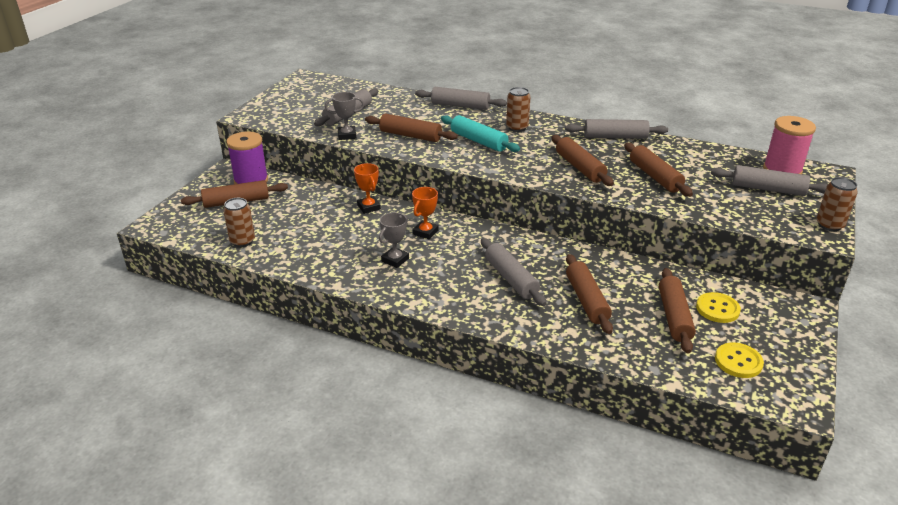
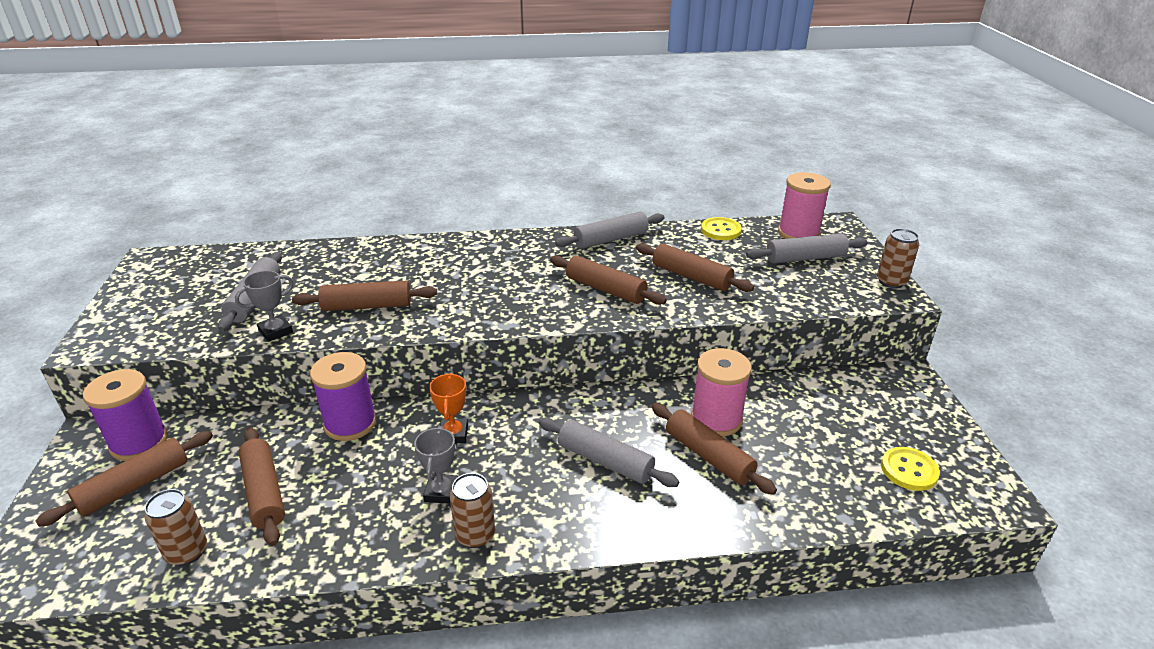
camera: 30 degrees left, 0 degrees up
orange trophy [354,163,381,214] -> purple spool [310,352,377,441]
grey rolling pin [415,87,507,110] -> none
turquoise rolling pin [441,115,520,152] -> none
brown can [506,87,530,132] -> brown can moved to [450,473,495,548]
brown rolling pin [659,268,696,353] -> brown rolling pin moved to [239,427,285,546]
yellow button [696,292,741,323] -> yellow button moved to [701,217,742,240]
none -> pink spool [691,348,752,436]

